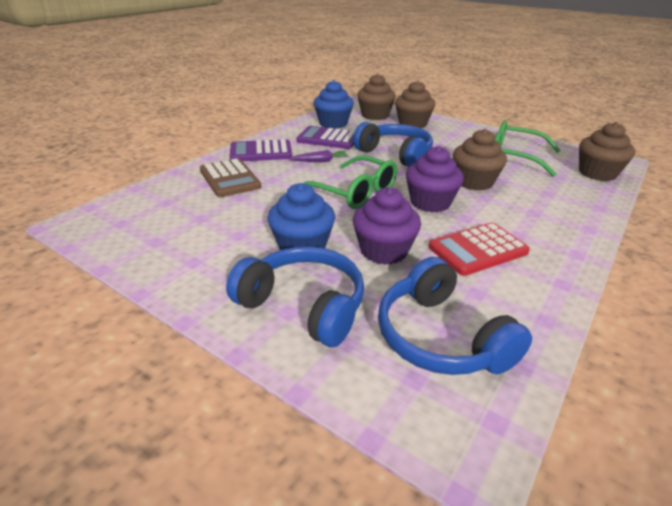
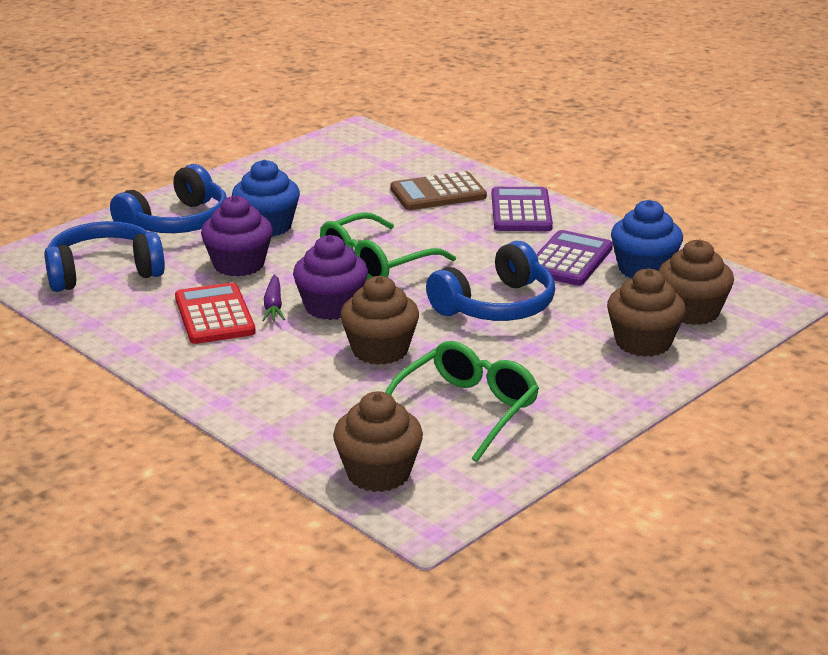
camera: 100 degrees right, 5 degrees down
purple carrot [289,150,349,162] -> purple carrot moved to [262,275,285,321]

